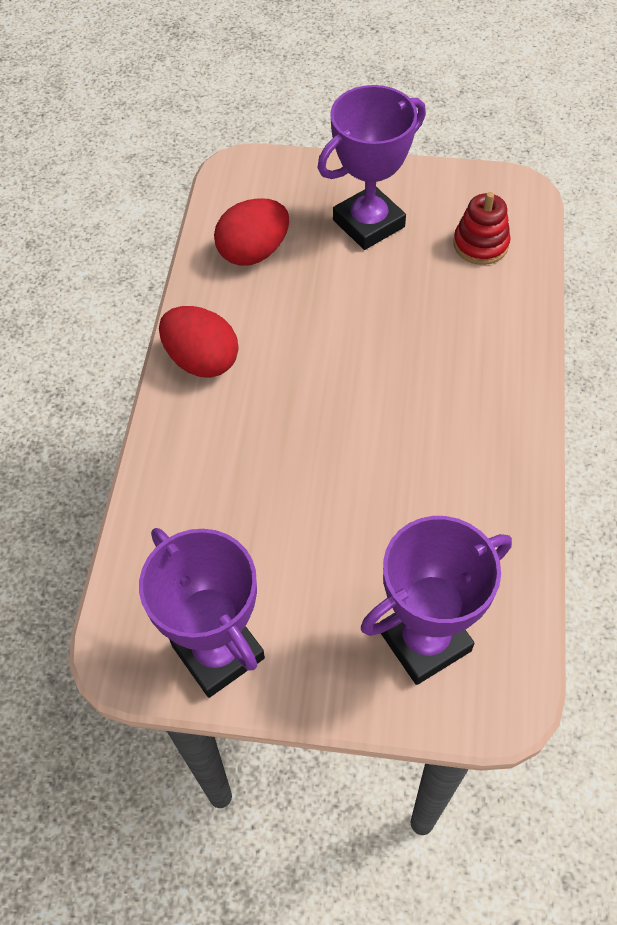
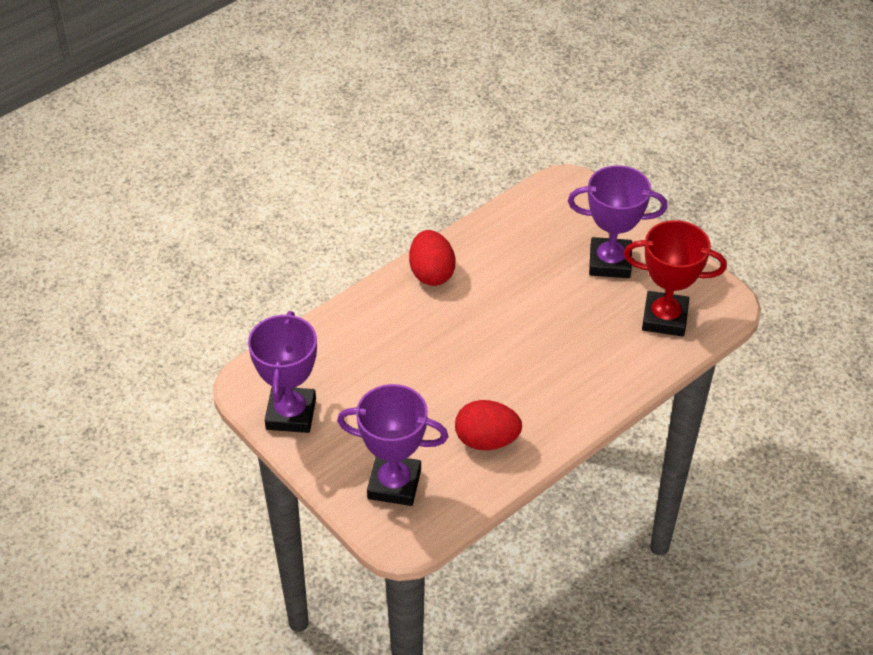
camera: 40 degrees right, 10 degrees down
red egg [214,198,289,266] -> red egg moved to [455,400,522,450]
red stacking toy [453,192,511,265] -> red trophy [624,220,727,337]

